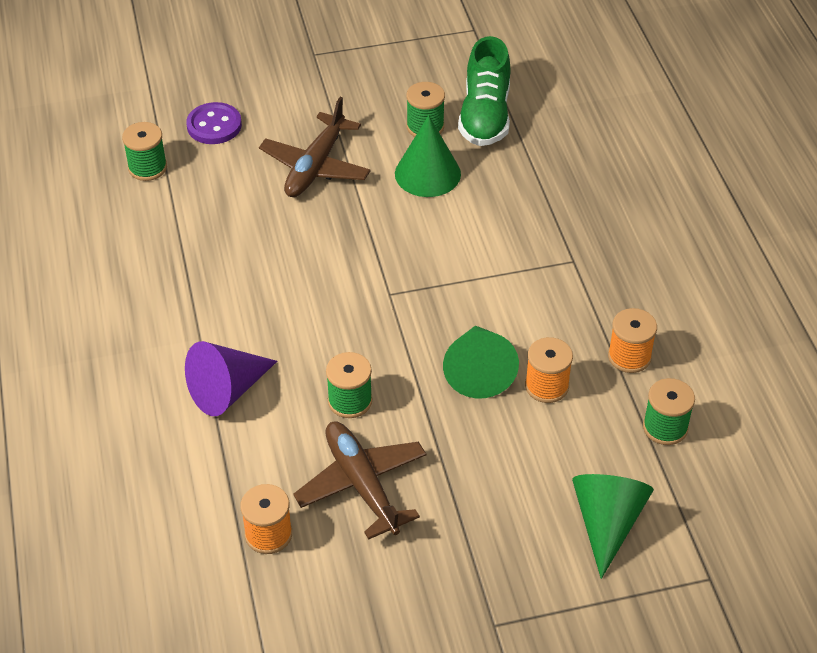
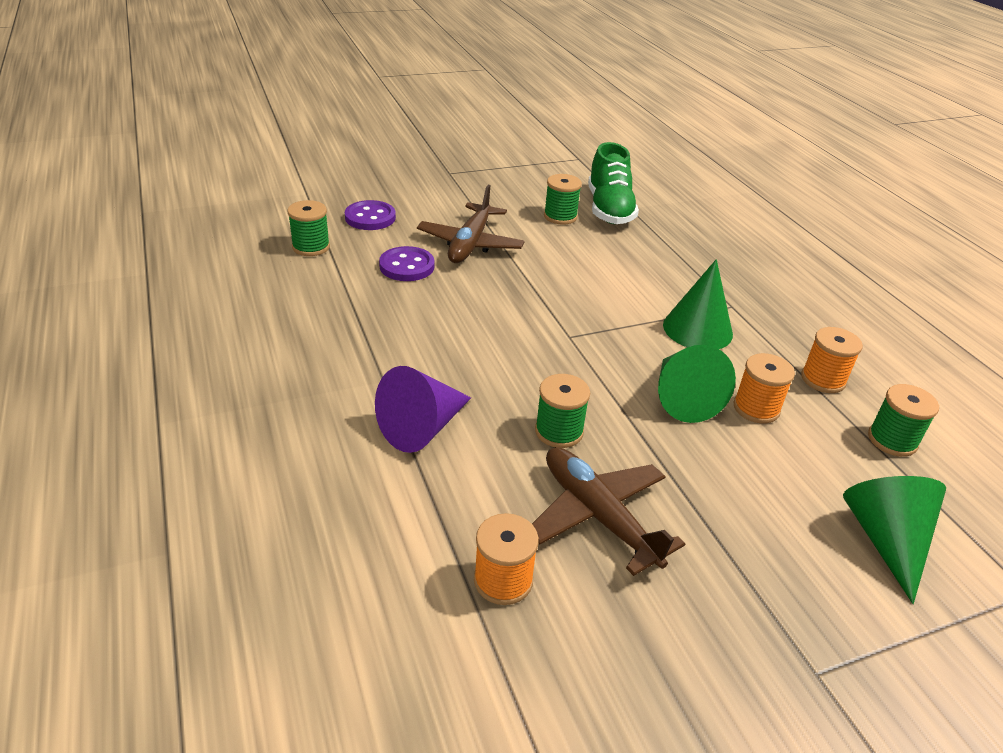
camera: 10 degrees left, 10 degrees down
green cone [395,115,461,197] -> green cone moved to [663,259,733,349]
none -> purple button [379,246,435,281]

